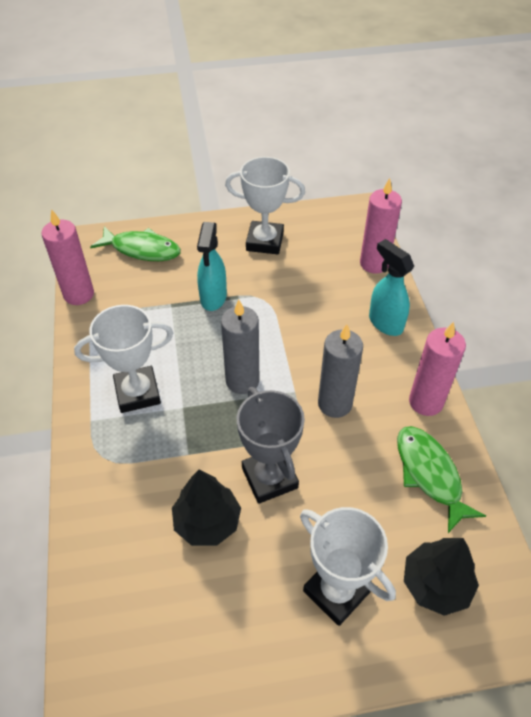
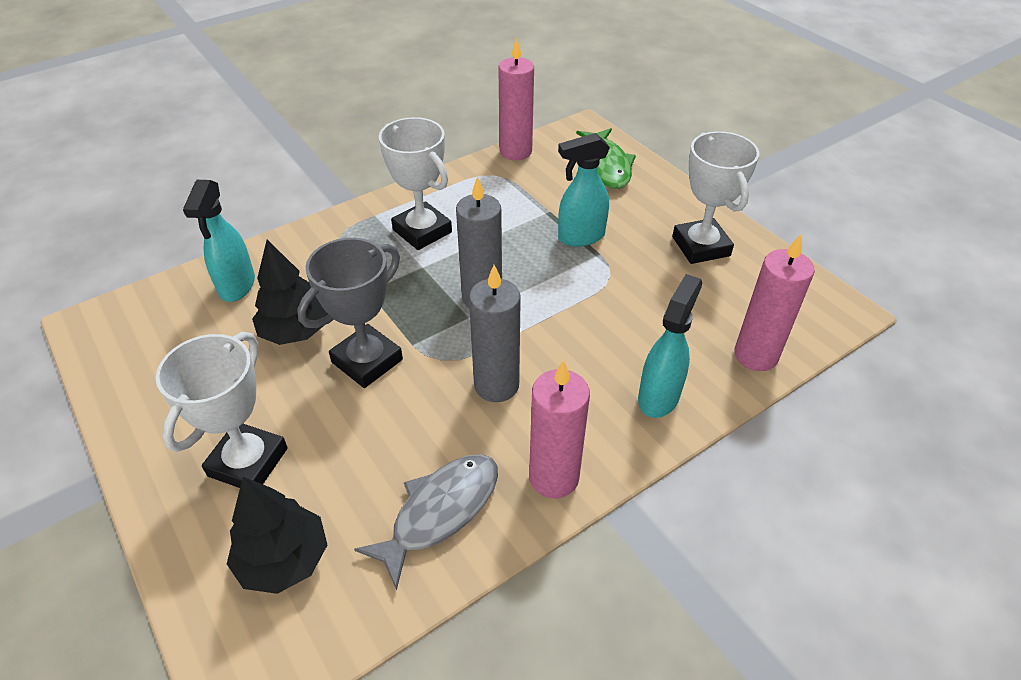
camera: 65 degrees right, 5 degrees down
green fish [397,426,486,533] -> grey fish [354,455,498,590]
none -> turquoise spray bottle [183,180,255,302]

